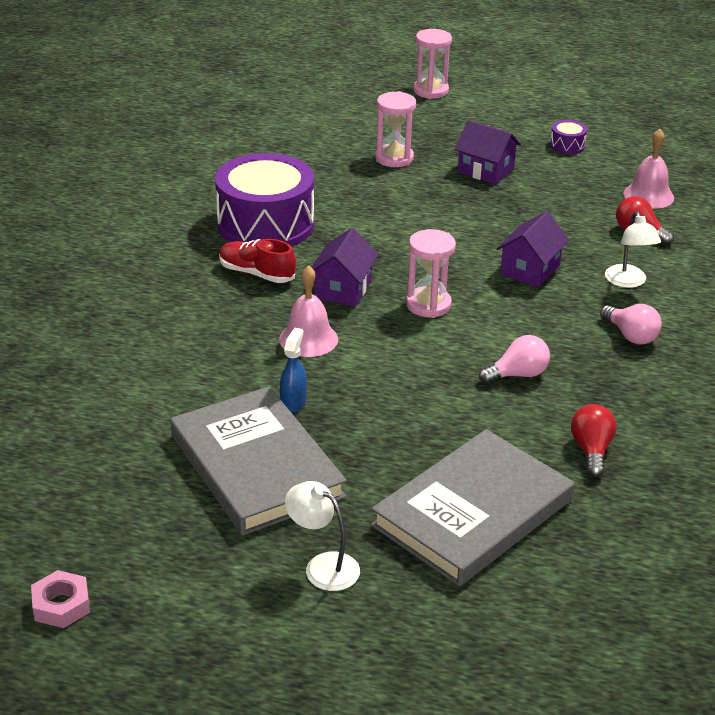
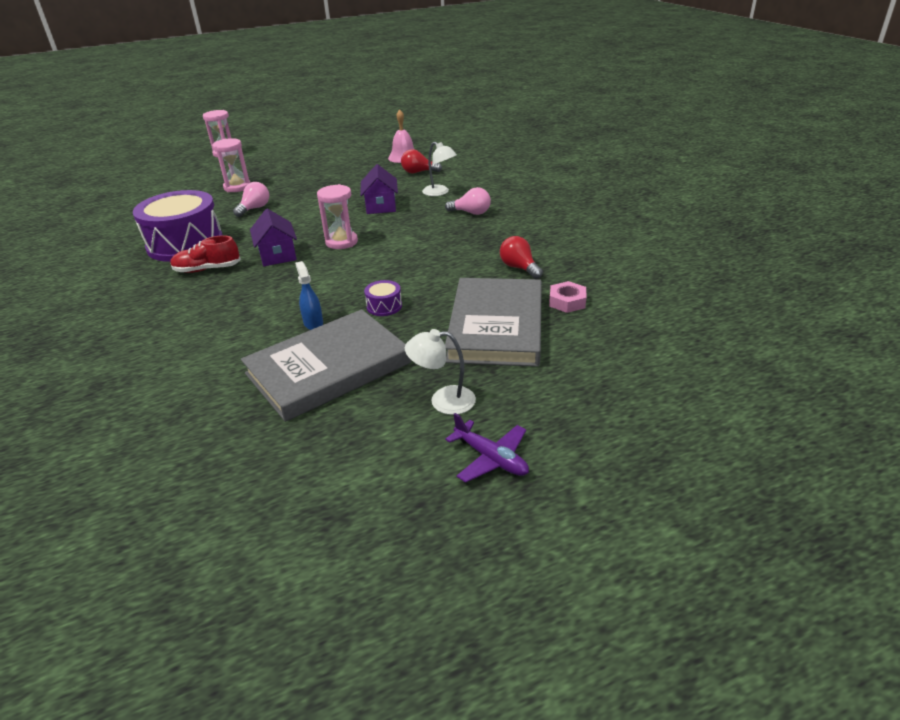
camera: 35 degrees left, 0 degrees up
pink nut [31,570,90,628] -> pink nut moved to [549,281,586,313]
grey book [170,386,347,535] -> grey book turned 60 degrees counterclockwise [241,309,411,422]
pink bell [279,265,338,357] -> none
purple house [455,120,521,185] -> none
pink light bulb [479,335,550,384] -> pink light bulb moved to [233,182,269,217]
purple drum [550,120,587,154] -> purple drum moved to [364,280,402,316]
none -> purple plane [445,413,529,483]

